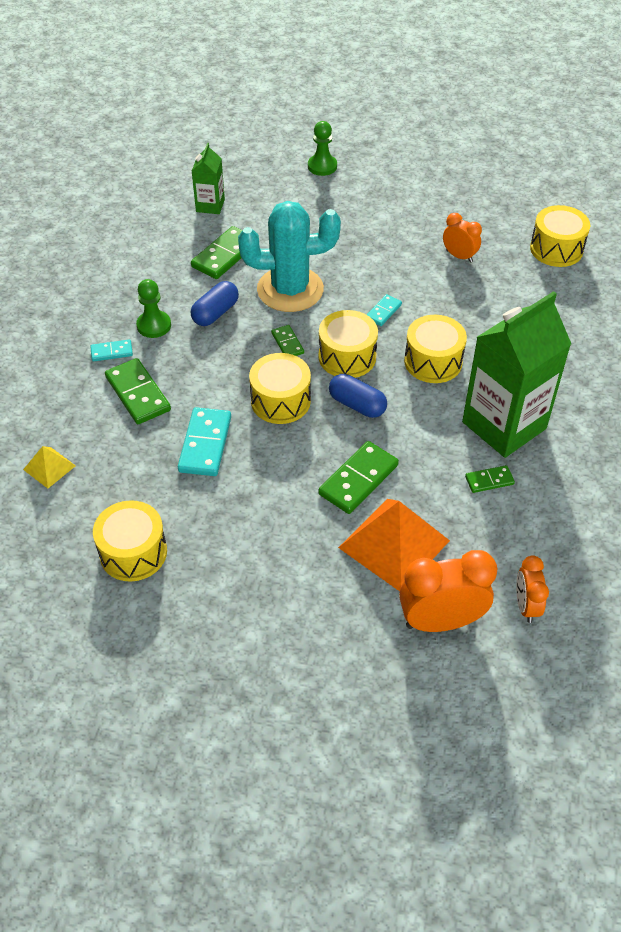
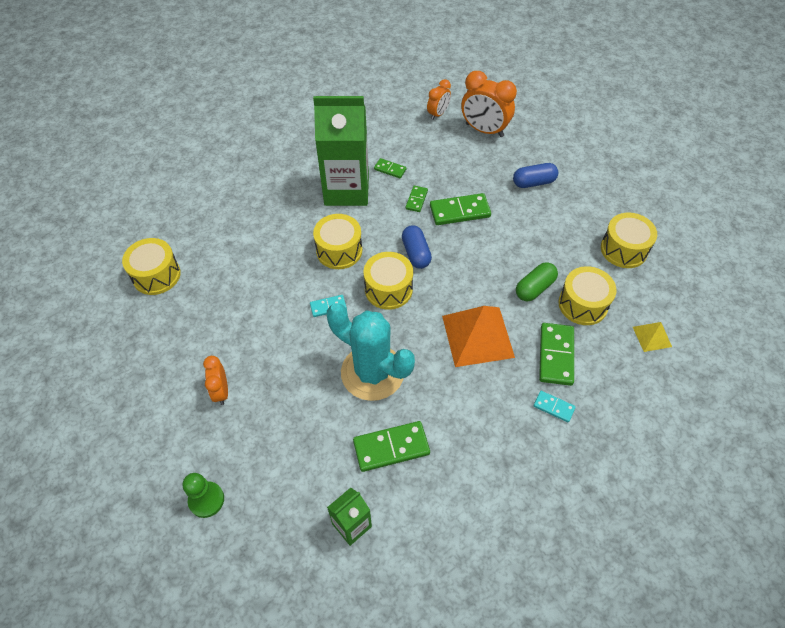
camera: 140 degrees left, 5 degrees up
green pawn [136,279,171,338] -> none
turquoise domino [178,407,231,476] -> green capsule [516,262,558,301]
blue capsule [191,281,239,326] -> blue capsule moved to [513,163,558,188]
yellow drum [249,353,311,424] -> yellow drum moved to [558,266,617,325]
green domino [271,325,304,356] -> green domino moved to [406,186,428,212]
orange pyramid [338,499,450,591] -> orange pyramid moved to [442,306,515,367]
orange clock [443,213,482,263] -> orange clock moved to [203,356,228,405]

